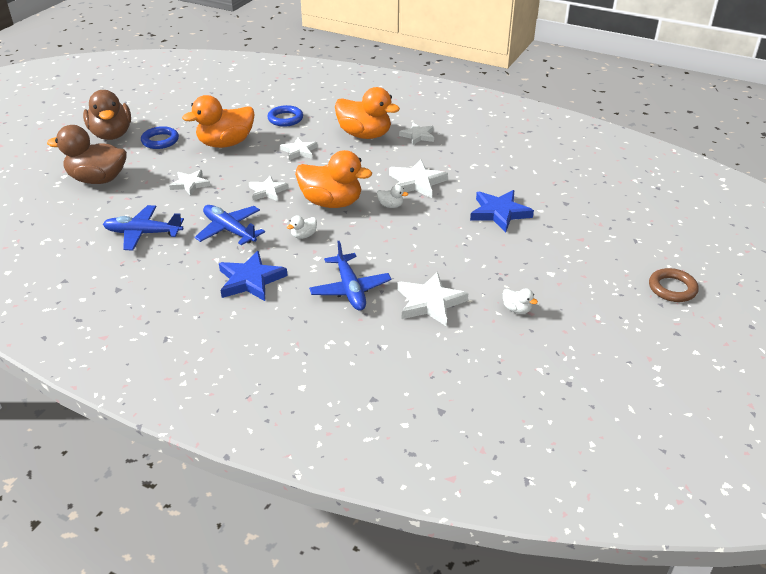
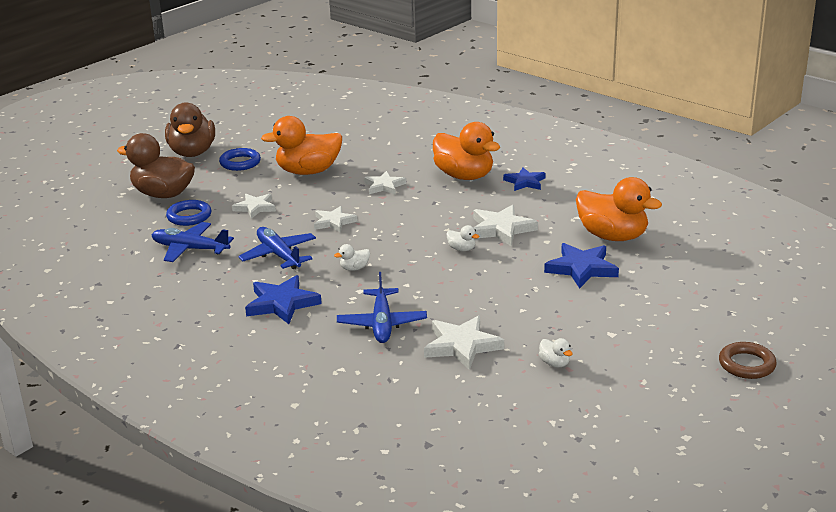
camera: 15 degrees right, 10 degrees down
blue ring [267,105,303,127] -> blue ring moved to [166,200,211,226]
orange duck [295,150,372,208] -> orange duck moved to [576,177,662,241]
white star [399,123,434,145] -> blue star [503,167,546,191]

